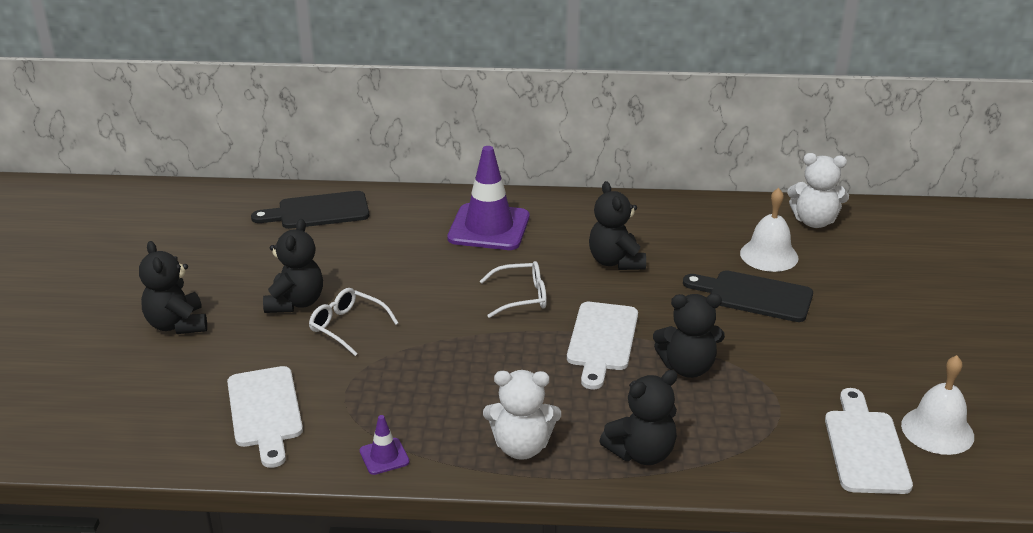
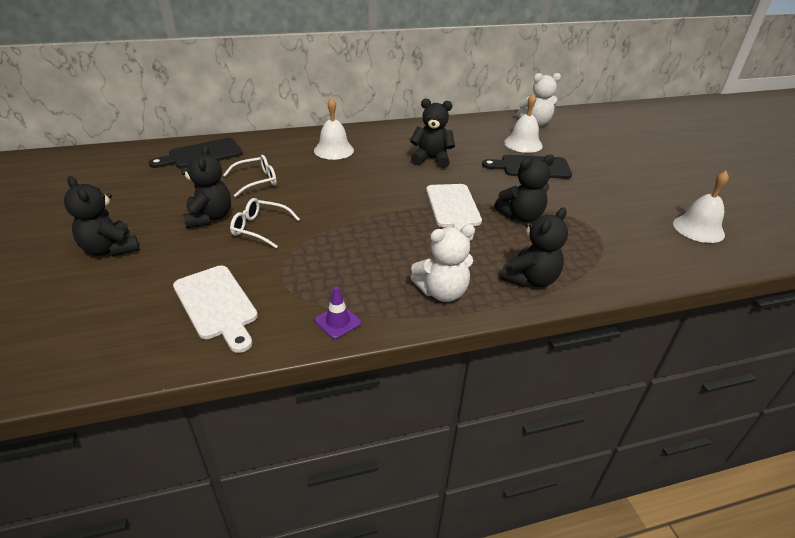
camera: 20 degrees left, 5 degrees up
purple traffic cone [447,146,530,250] -> white bell [314,97,354,160]
white glasses [480,261,547,318] -> white glasses moved to [223,155,277,197]
black teddy bear [589,181,646,270] -> black teddy bear turned 135 degrees clockwise [410,99,455,168]
white cutting board [825,388,913,494] -> none

